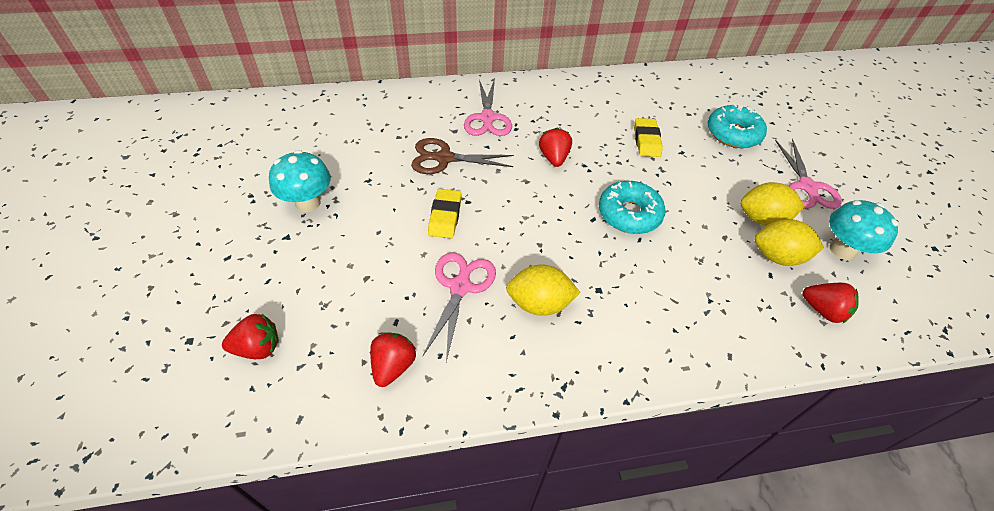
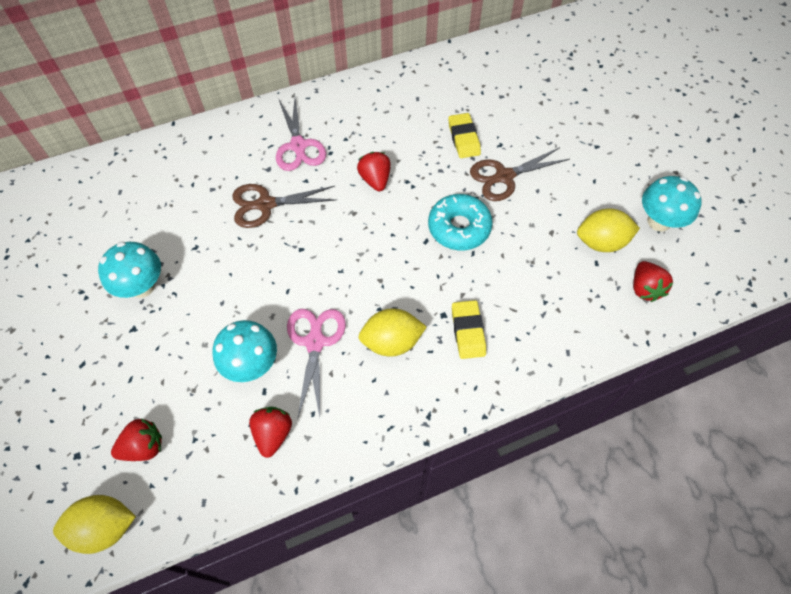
camera: 10 degrees left, 10 degrees up
yellow eraser [428,189,462,238] -> yellow eraser moved to [452,300,486,359]
turquoise donut [708,104,767,148] -> none
yellow lemon [740,182,805,226] -> yellow lemon moved to [53,495,136,554]
pink scissors [775,139,842,209] -> none
red strawberry [803,283,859,323] -> red strawberry turned 60 degrees clockwise [633,261,673,302]
none -> turquoise mushroom [213,320,277,382]
none -> brown scissors [470,147,569,201]

